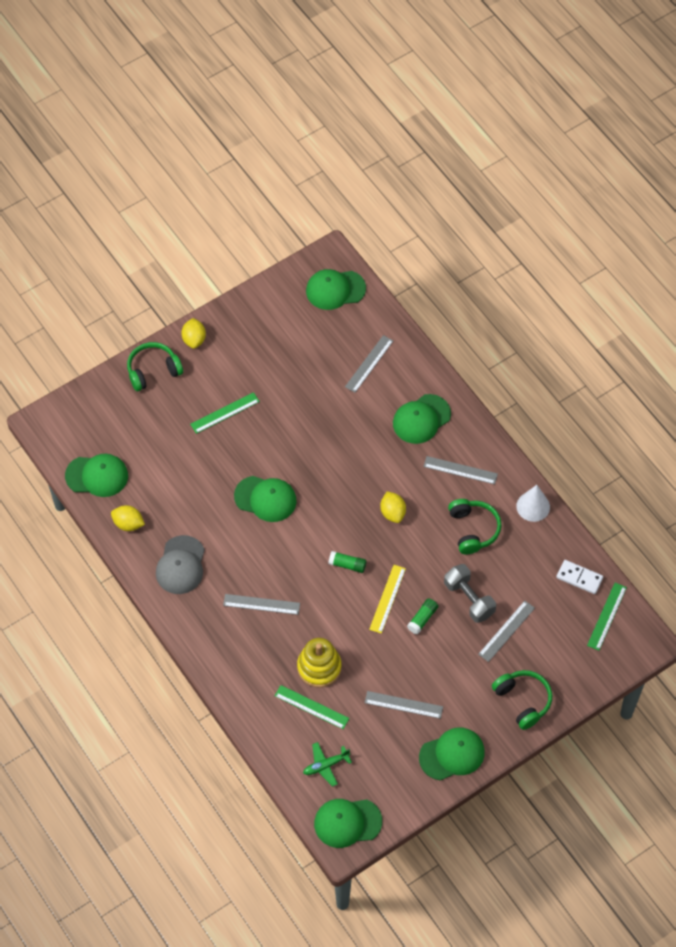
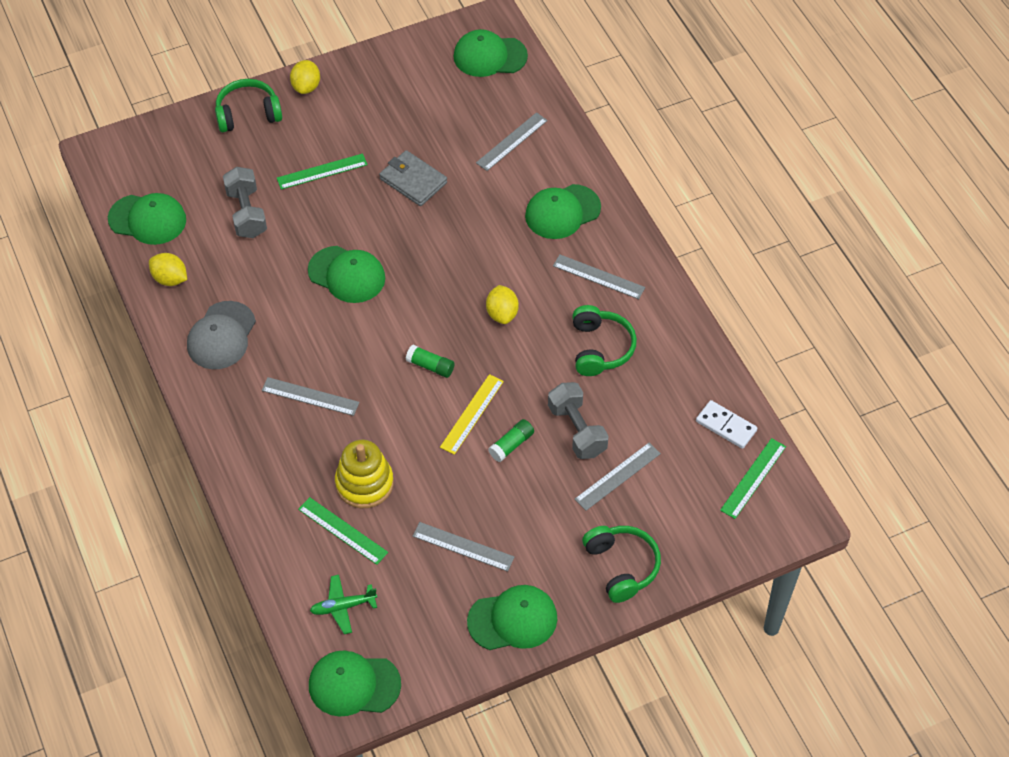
camera: 10 degrees right, 5 degrees down
white cone [516,485,550,522] -> none
none -> grey dumbbell [223,167,267,238]
none -> grey wallet [379,150,447,206]

